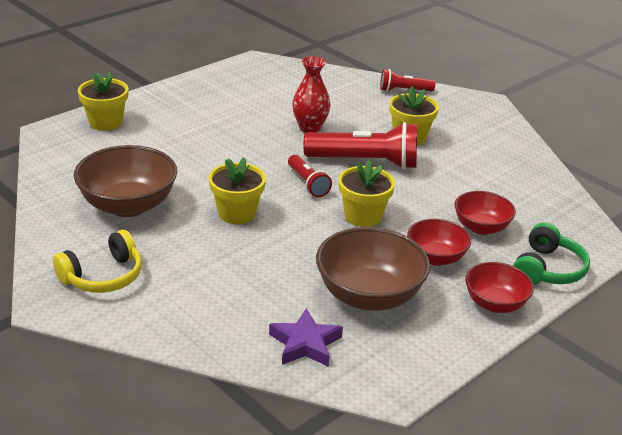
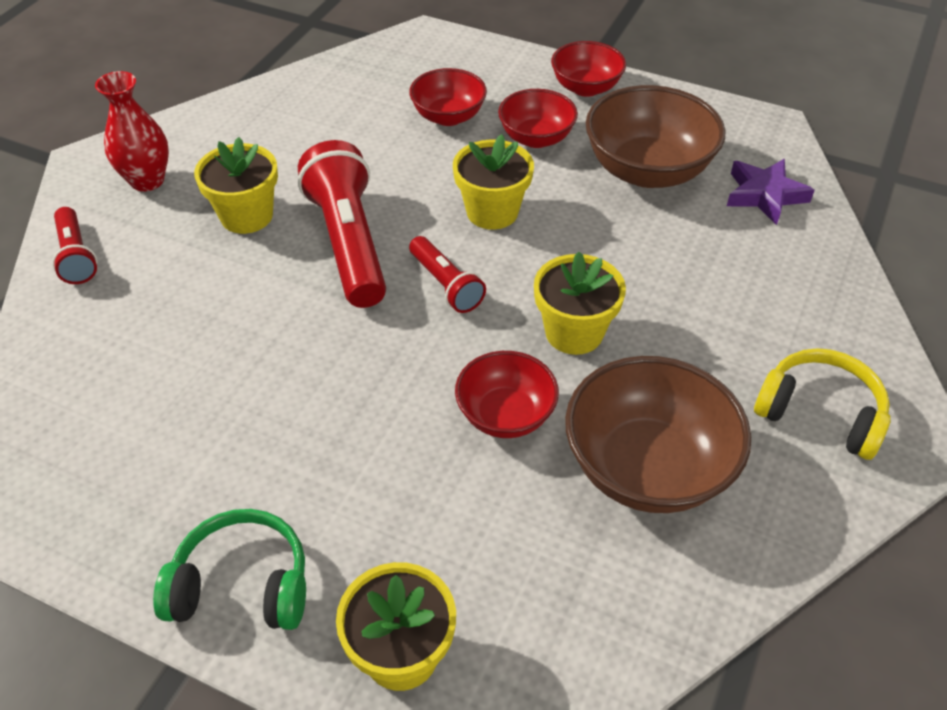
camera: 110 degrees left, 15 degrees up
red flashlight [288,155,332,197] -> red flashlight turned 105 degrees clockwise [409,236,486,313]
red vase [292,56,331,133] -> red vase moved to [95,71,169,191]
green headphones [513,222,590,285] -> green headphones moved to [153,509,306,630]
none -> red bowl [455,351,559,438]

